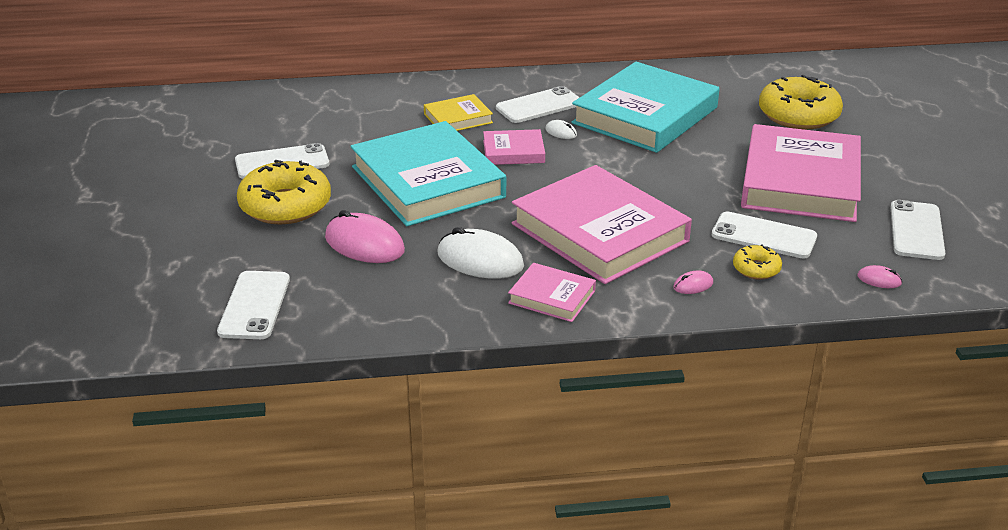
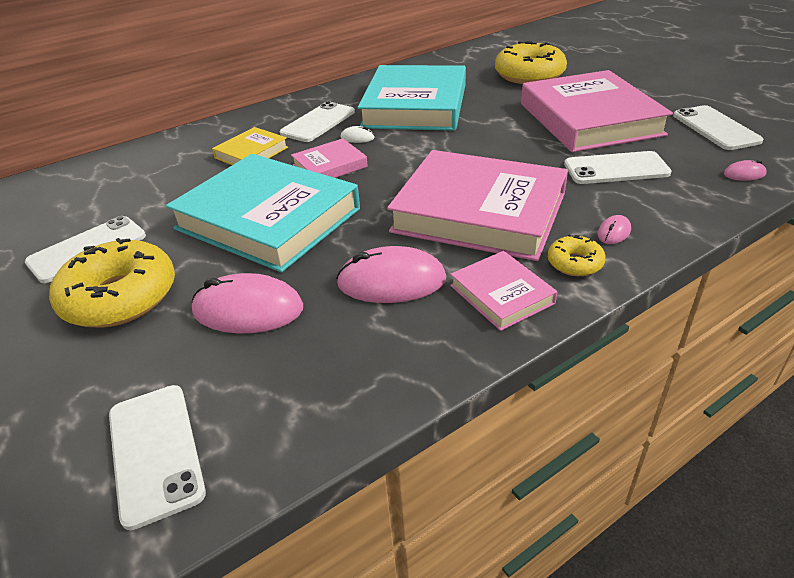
camera: 25 degrees left, 5 degrees up
white mouse [437,227,524,279] -> pink mouse [336,246,446,303]
pink book [508,263,596,322] -> pink book turned 60 degrees clockwise [450,251,557,331]
yellow donut [733,245,782,280] -> yellow donut moved to [548,235,606,276]

